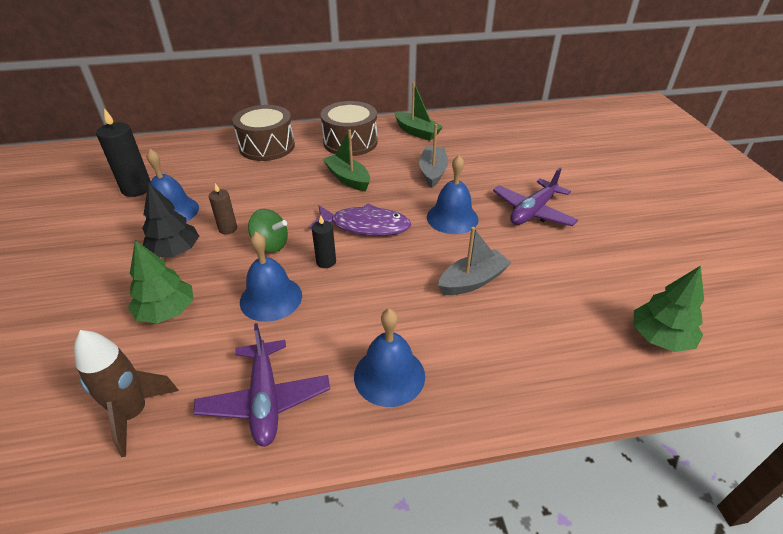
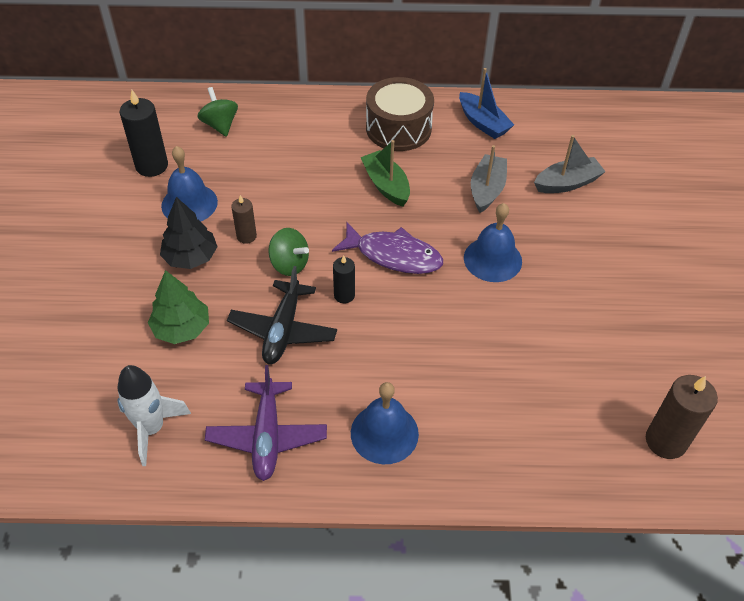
camera: 10 degrees right, 10 degrees up
brown rocket [74,330,179,457] -> white rocket [117,365,191,466]
brown drum [233,105,295,161] -> none
blue bell [240,232,302,322] -> black plane [227,266,337,364]
green boat [395,82,443,141] -> blue boat [459,68,514,139]
grey boat [438,227,512,295] -> grey boat moved to [534,135,606,193]
purple plane [493,168,578,226] -> none
green tree [634,266,704,352] -> brown candle [646,375,718,459]
none -> green spinning top [198,87,238,137]

